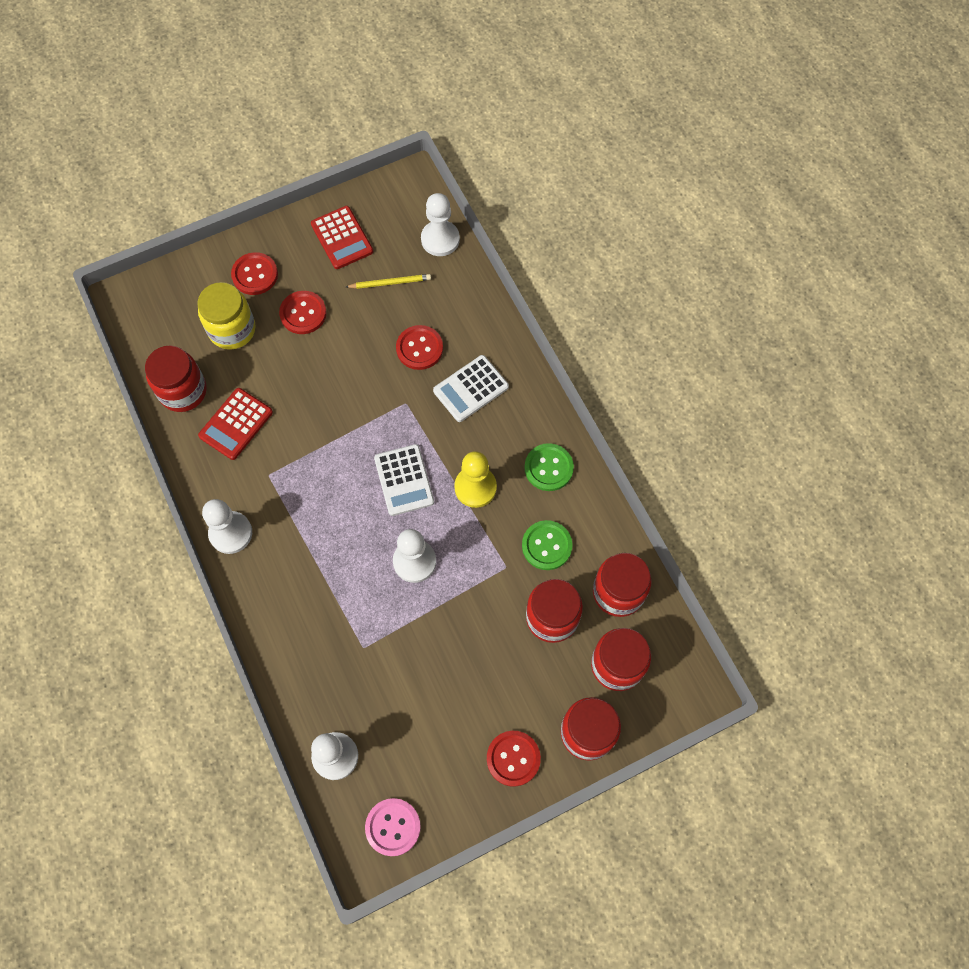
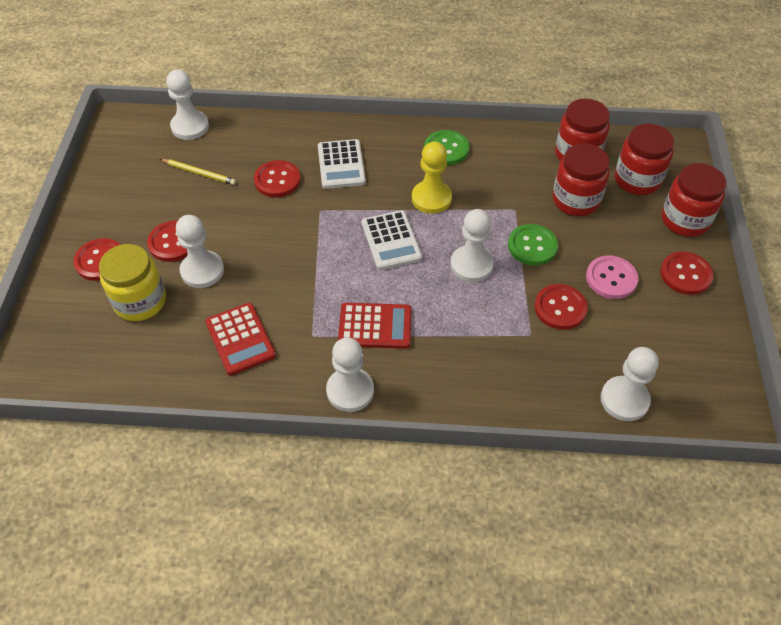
camera: 60 degrees left, 15 degrees down
red jar [145,345,207,412] -> none
red calculator [311,206,373,269] -> red calculator moved to [338,303,412,349]
yellow pencil [346,274,431,289] -> yellow pencil turned 90 degrees clockwise [160,159,236,185]
pink button [365,798,421,856] -> pink button moved to [586,256,638,299]
white calculator [374,444,434,516] -> white calculator turned 60 degrees clockwise [362,210,422,270]
green button [522,520,573,570] -> green button moved to [508,224,558,266]
none -> white pawn [176,215,224,288]
none -> red button [534,284,588,330]

